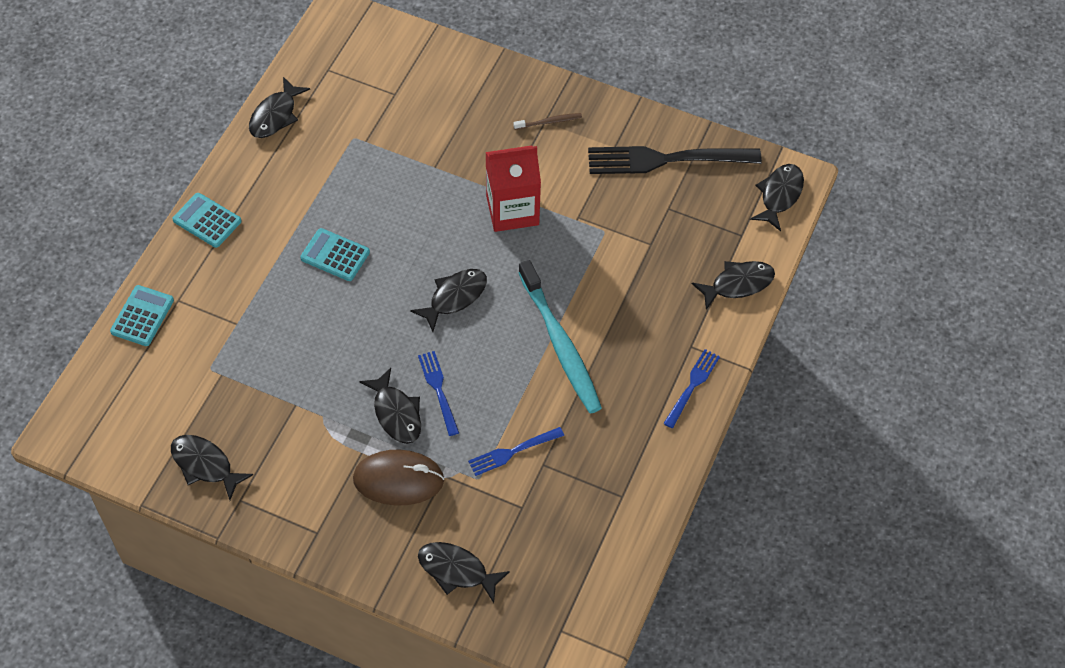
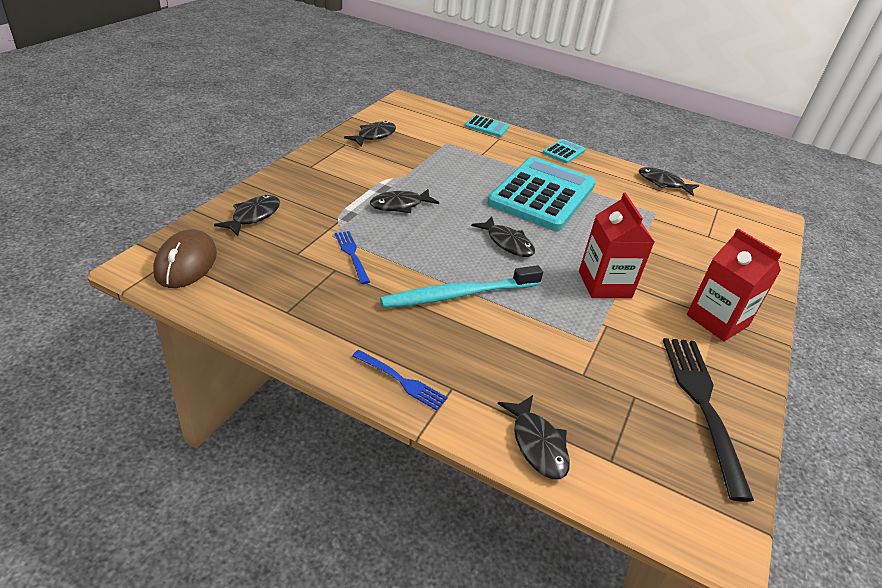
camera: 90 degrees right, 20 degrees down
turquoise calculator [300,228,370,281] -> turquoise calculator [487,157,596,231], size x2.39
brown mouse [353,450,445,506] -> brown mouse moved to [153,229,217,288]
blue fork [418,351,459,436] -> none
brown toothbrush [513,113,582,130] -> red carton [687,229,782,341]
black fish [750,164,804,231] -> none

